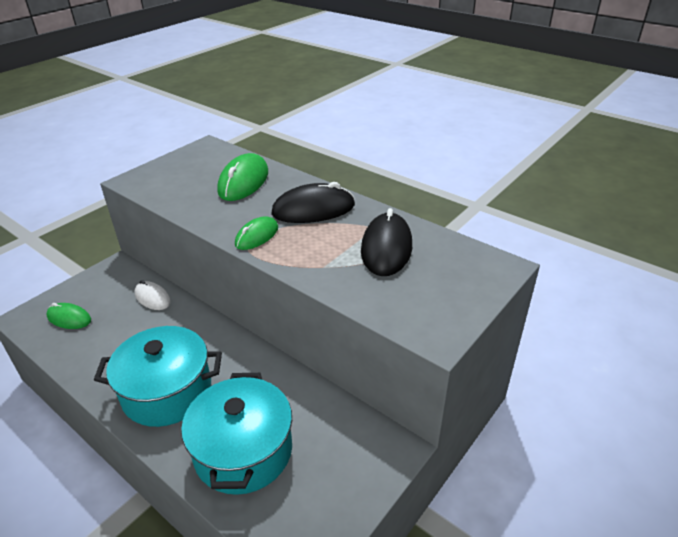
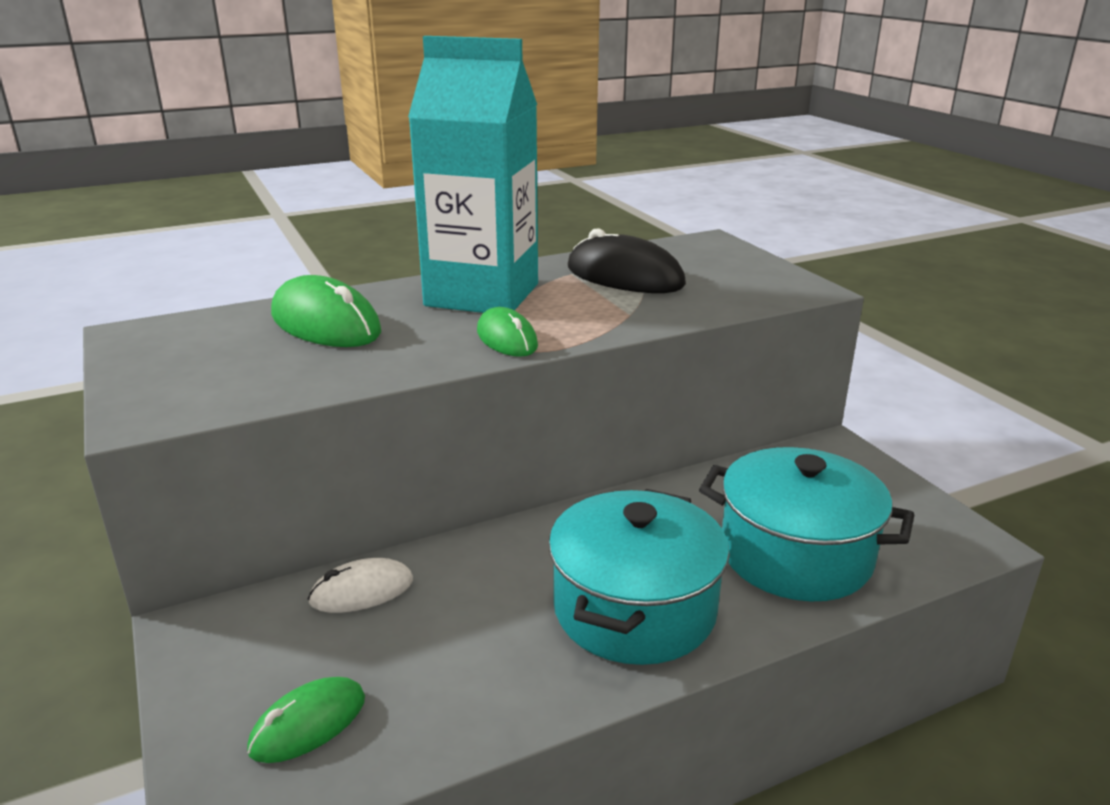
camera: 65 degrees left, 10 degrees down
black mouse [271,182,355,223] -> turquoise carton [408,36,538,313]

